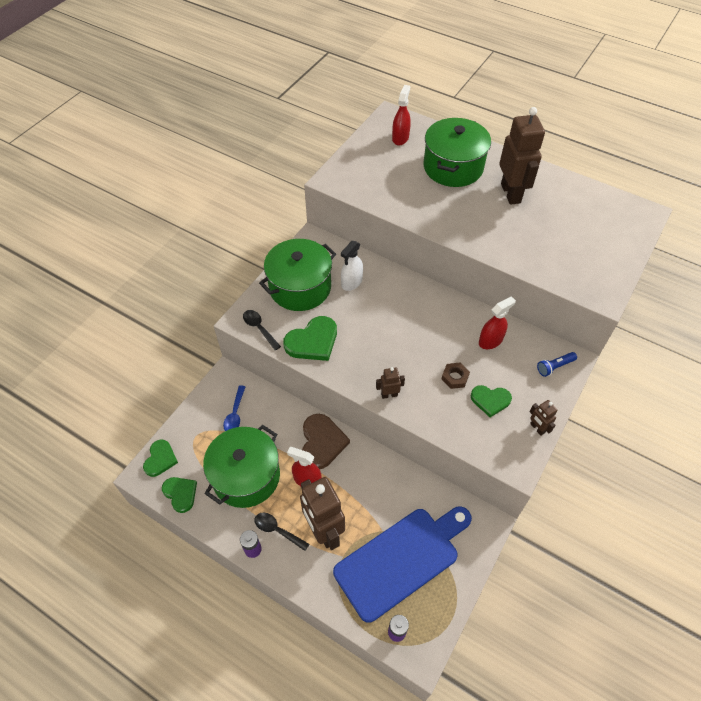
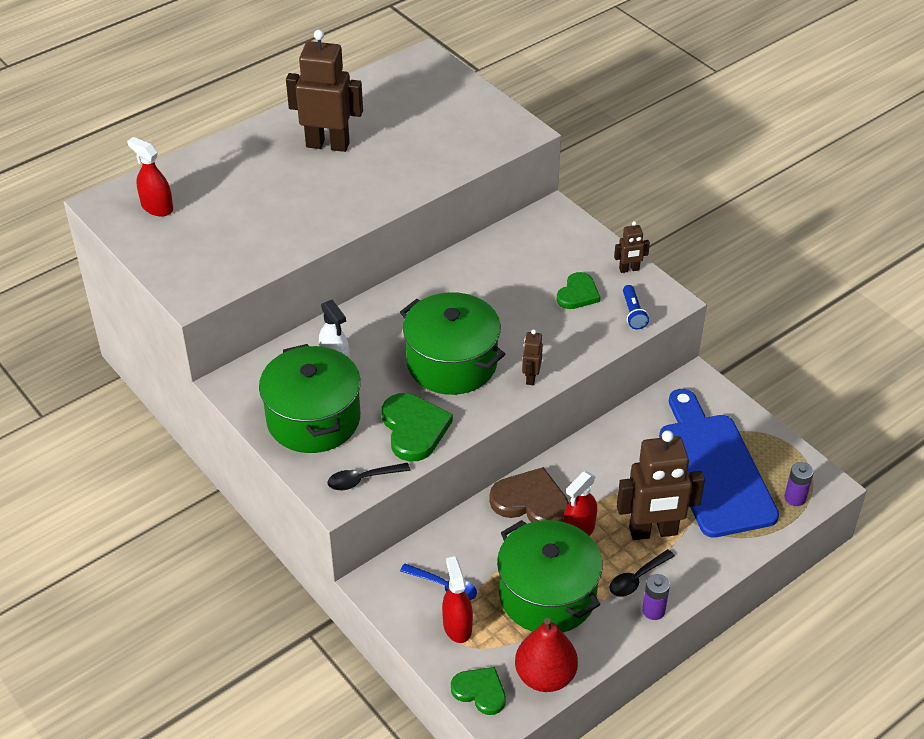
camera: 70 degrees left, 10 degrees down
green heart [162,477,197,513] -> red pear [515,618,578,692]
green pot [424,118,491,187] -> green pot moved to [400,292,505,395]
brown nut [442,362,470,389] -> none
red spray bottle [479,296,516,349] -> red spray bottle moved to [442,556,473,643]
blue flashlight [537,352,577,377] -> blue flashlight moved to [623,285,649,329]

